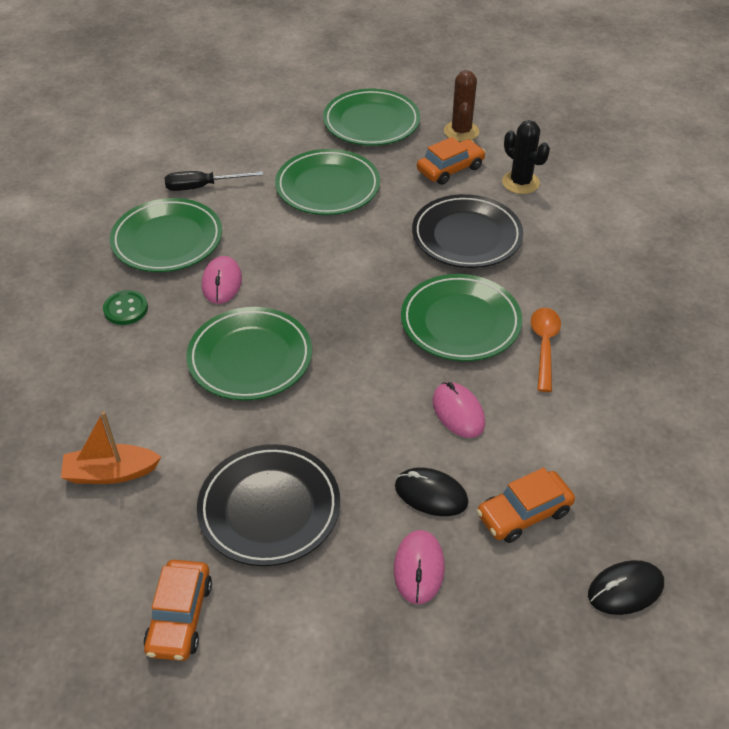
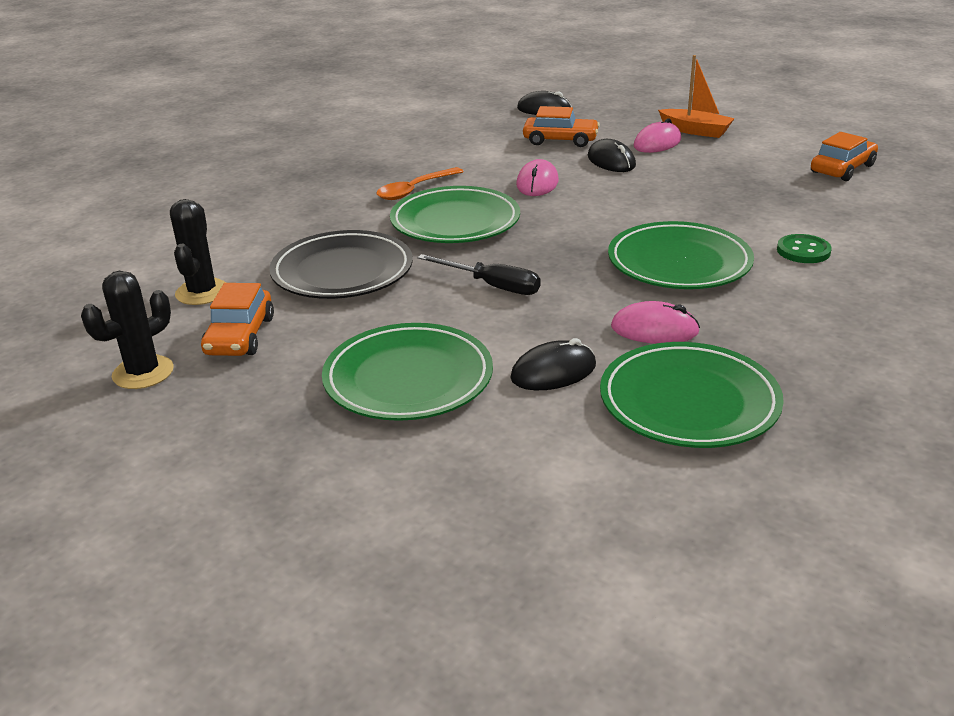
camera: 140 degrees left, 15 degrees down
orange boat [61,411,161,484] -> orange boat moved to [658,55,735,138]
green button [103,290,148,325] -> green button moved to [777,234,832,263]
black screwdriver [165,171,263,191] -> black screwdriver moved to [417,254,540,295]
black plate [197,444,340,566] -> none
pink mouse [202,256,242,304] -> pink mouse turned 60 degrees clockwise [611,301,700,344]
green plate [323,89,420,146] -> none
orange car [417,137,486,185] -> orange car turned 90 degrees counterclockwise [201,283,274,356]
brown cactus [444,70,479,142] -> black cactus [81,271,174,389]
none -> black mouse [510,338,596,390]

